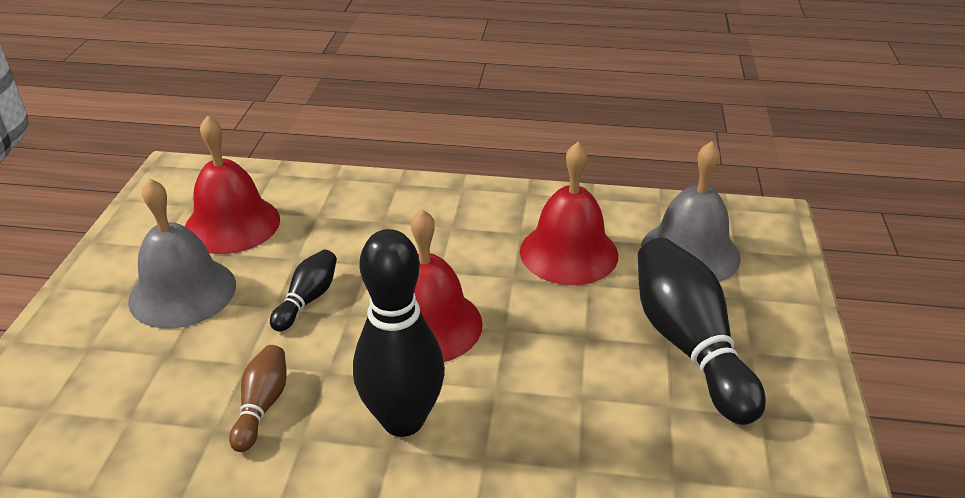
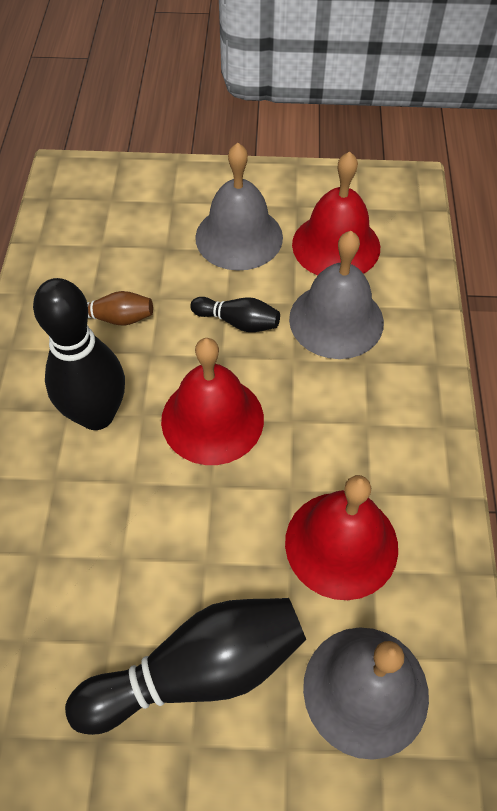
camera: 85 degrees right, 20 degrees up
none -> grey bell [289,231,384,359]

